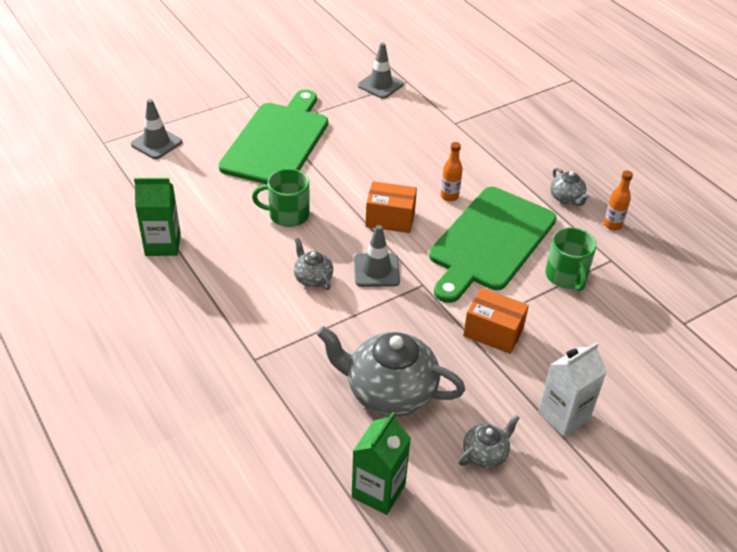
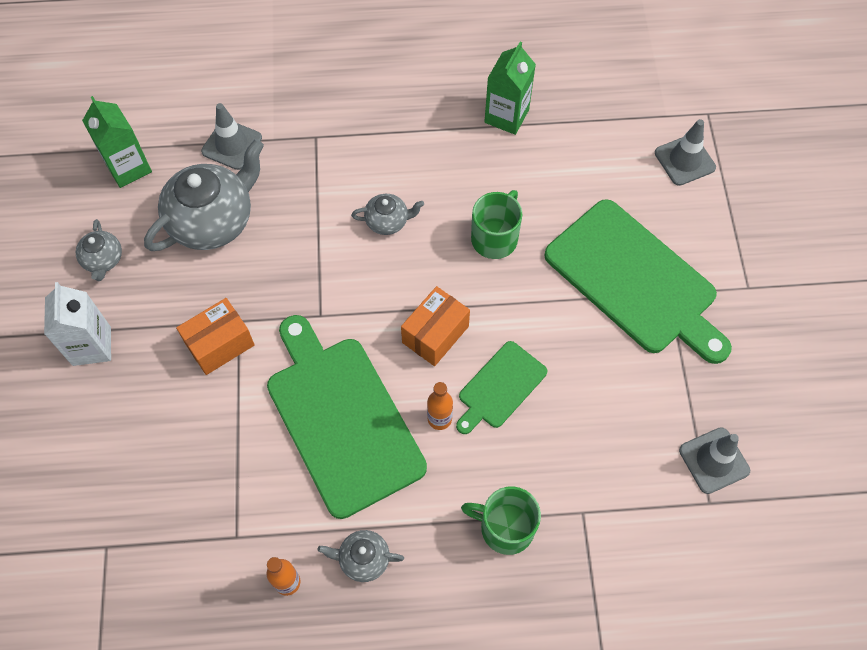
camera: 120 degrees right, 20 degrees up
grey traffic cone [354,225,400,287] -> grey traffic cone moved to [201,103,262,170]
green mug [545,227,597,291] -> green mug moved to [461,486,541,555]
none -> green cutting board [456,341,548,434]

